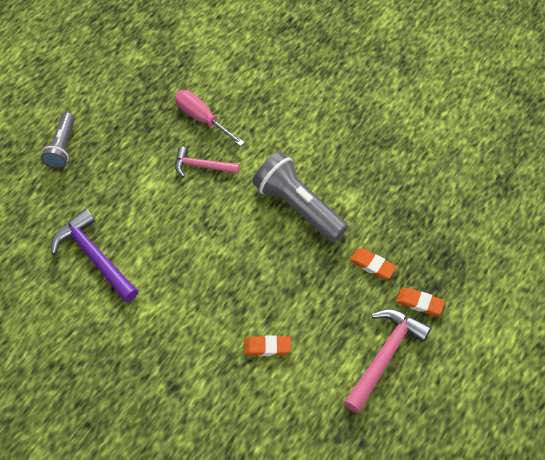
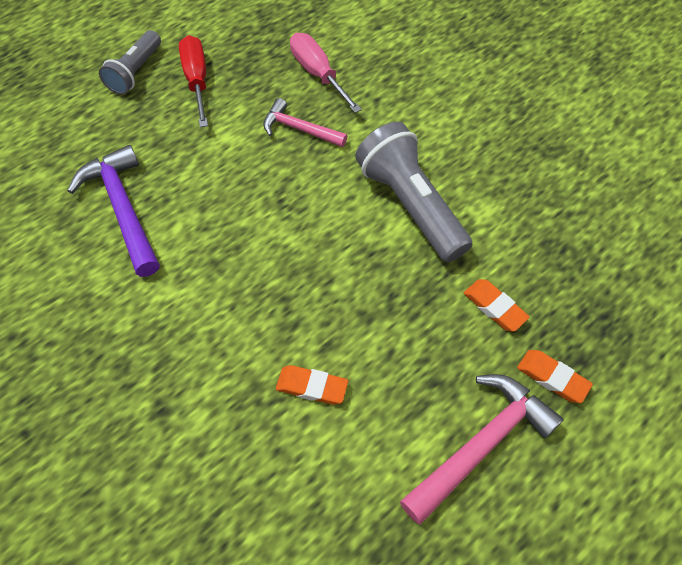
camera: 15 degrees right, 0 degrees up
none -> red screwdriver [179,35,208,127]

